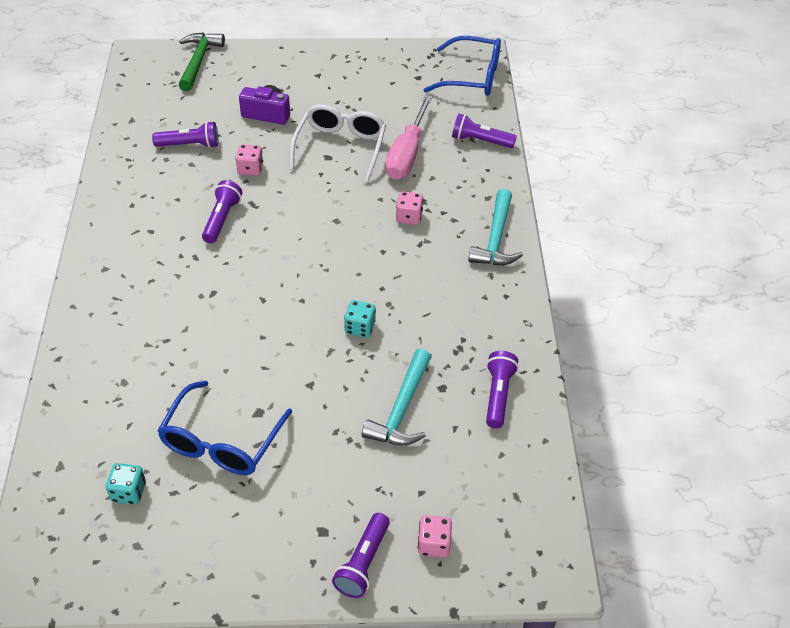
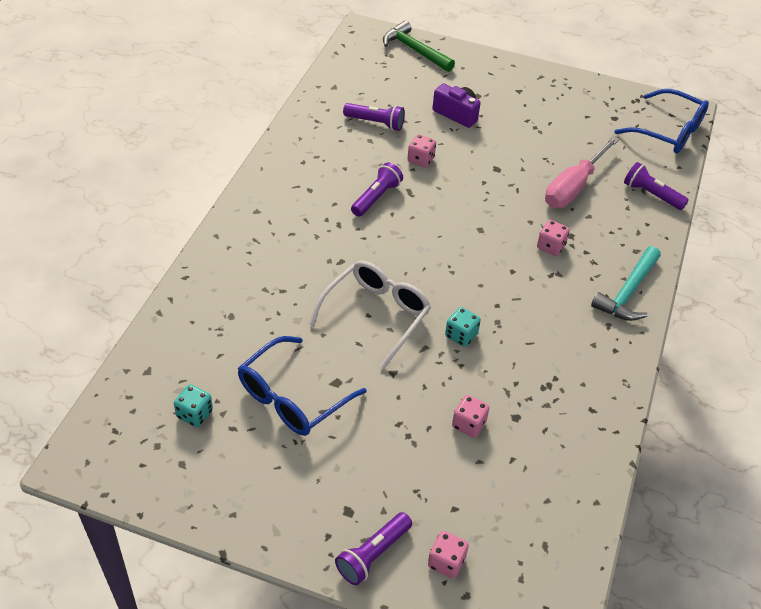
camera: 20 degrees right, 0 degrees up
green hammer [179,32,225,91] -> green hammer turned 75 degrees counterclockwise [383,21,455,72]
white glasses [289,104,386,183] -> white glasses moved to [309,261,431,369]
turquoise hammer [362,349,431,446] -> pink dice [452,395,490,438]
purple flashlight [486,351,519,428] -> none

